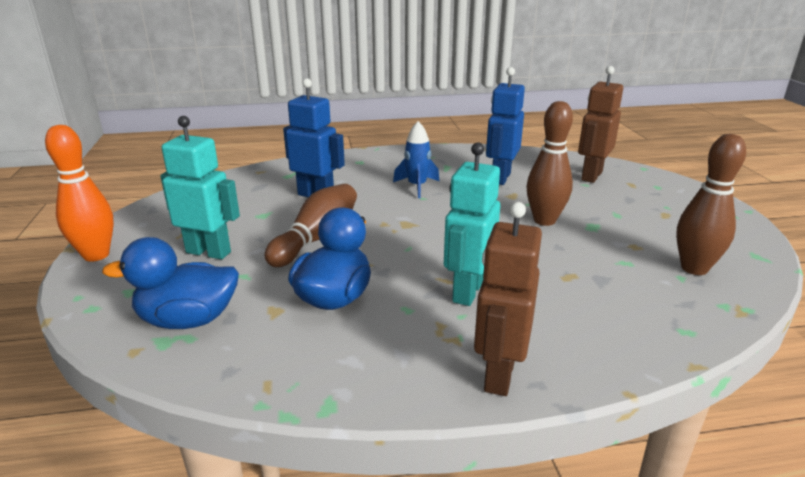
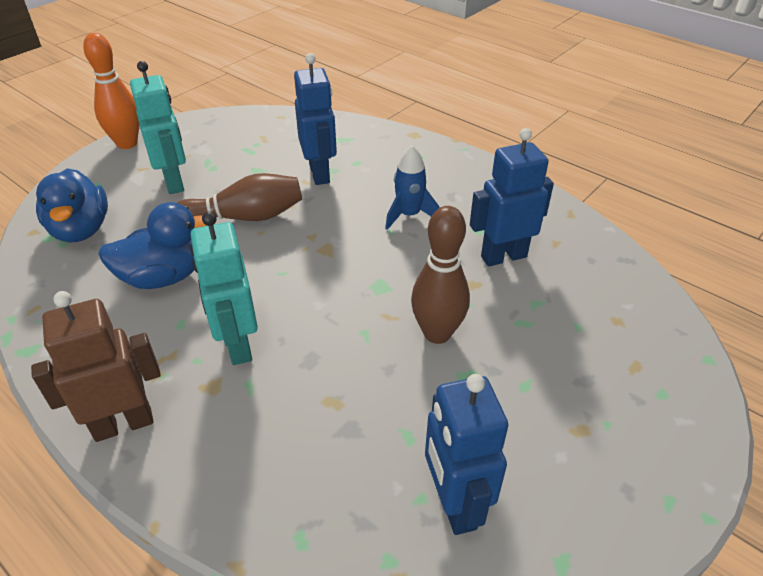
camera: 50 degrees right, 15 degrees up
blue duck [102,237,239,329] -> blue duck turned 150 degrees counterclockwise [36,168,108,243]
turquoise robot [444,142,500,306] -> turquoise robot turned 90 degrees counterclockwise [190,211,258,365]
brown robot [578,66,623,183] -> none
brown bowling pin [676,134,746,275] -> blue robot [425,374,508,535]

